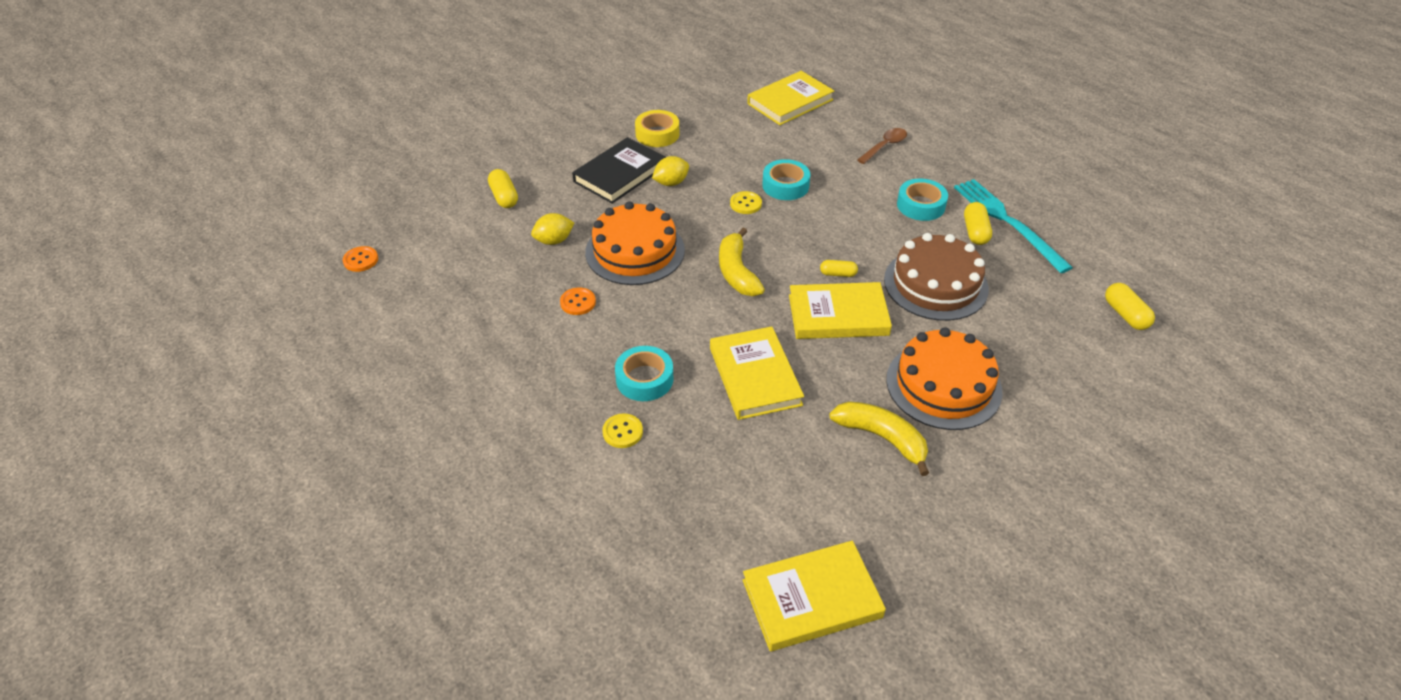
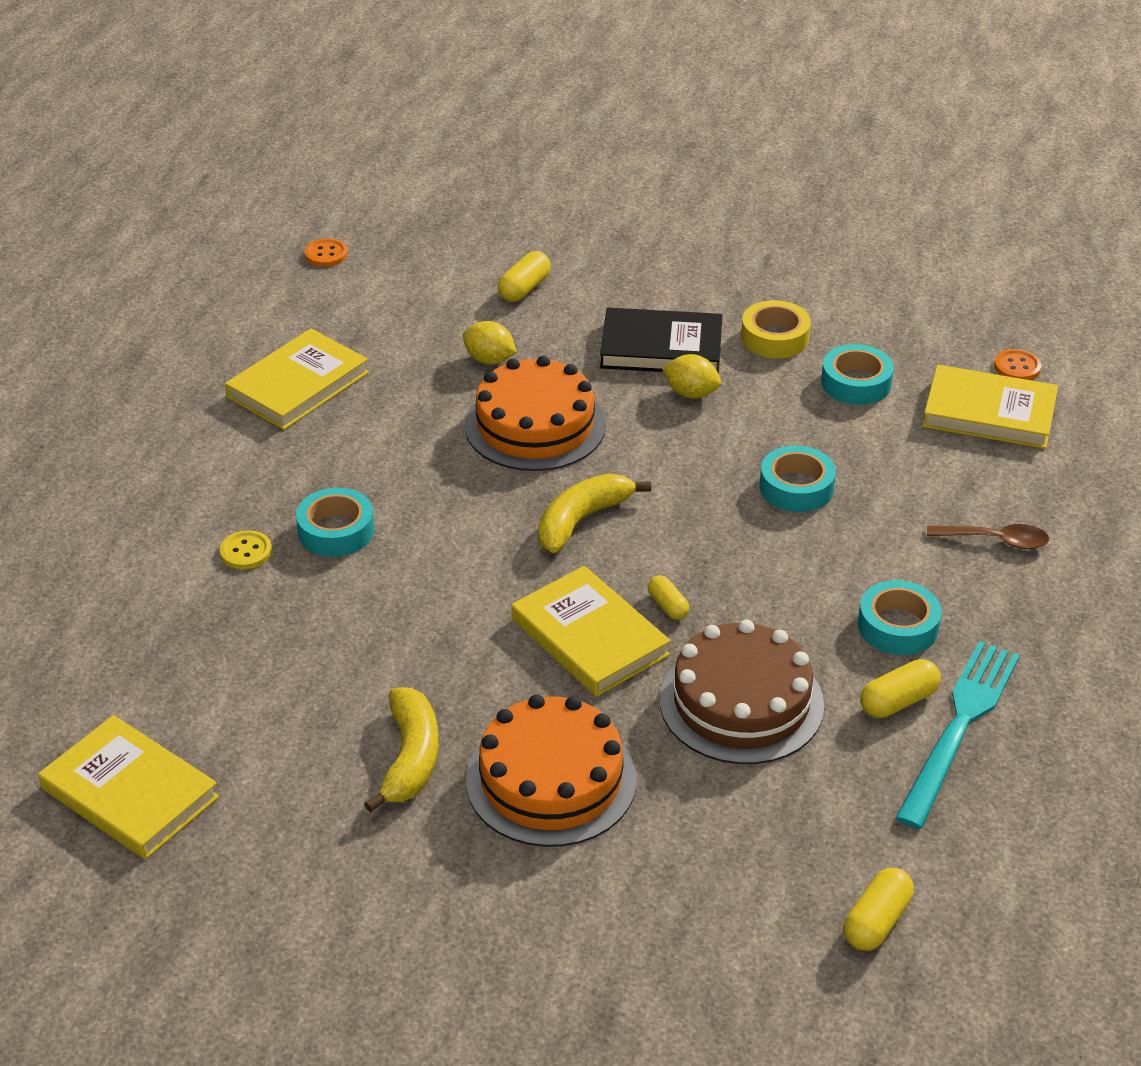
camera: 55 degrees right, 5 degrees down
orange button [560,288,596,315] -> orange button moved to [994,349,1042,380]
yellow book [710,326,804,420] -> yellow book moved to [225,328,369,430]
yellow button [730,191,762,214] -> none
none -> turquoise tape [821,344,894,405]

